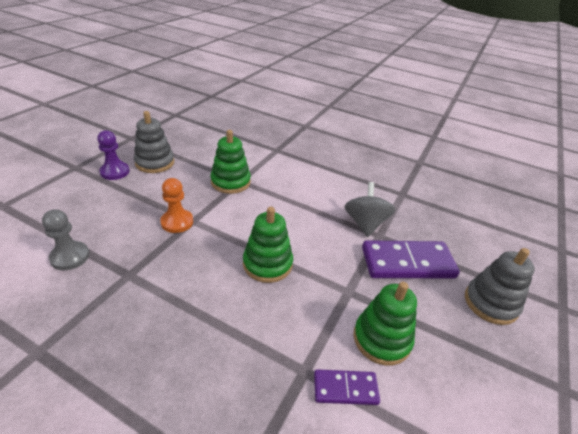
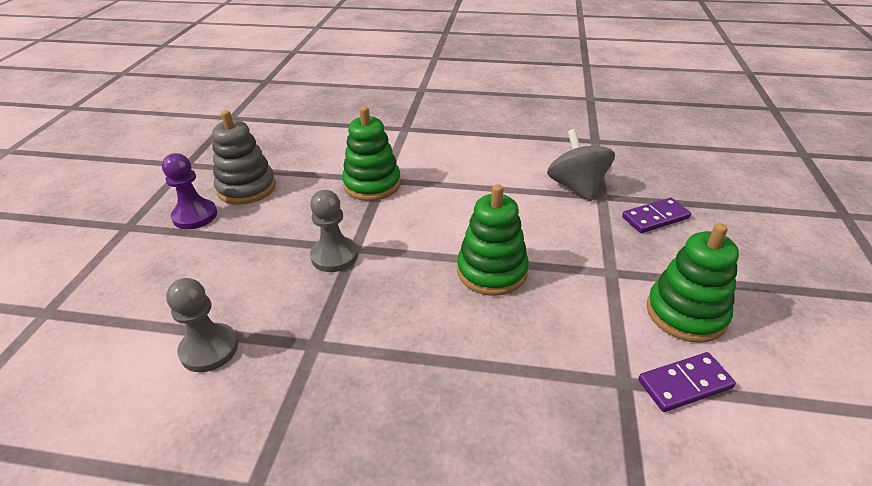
camera: 15 degrees left, 0 degrees up
orange pawn [160,178,193,233] -> grey pawn [310,190,358,272]
purple domino [362,240,460,278] -> purple domino [622,198,691,233], size x0.53
grey stacking toy [465,248,535,325] -> none

